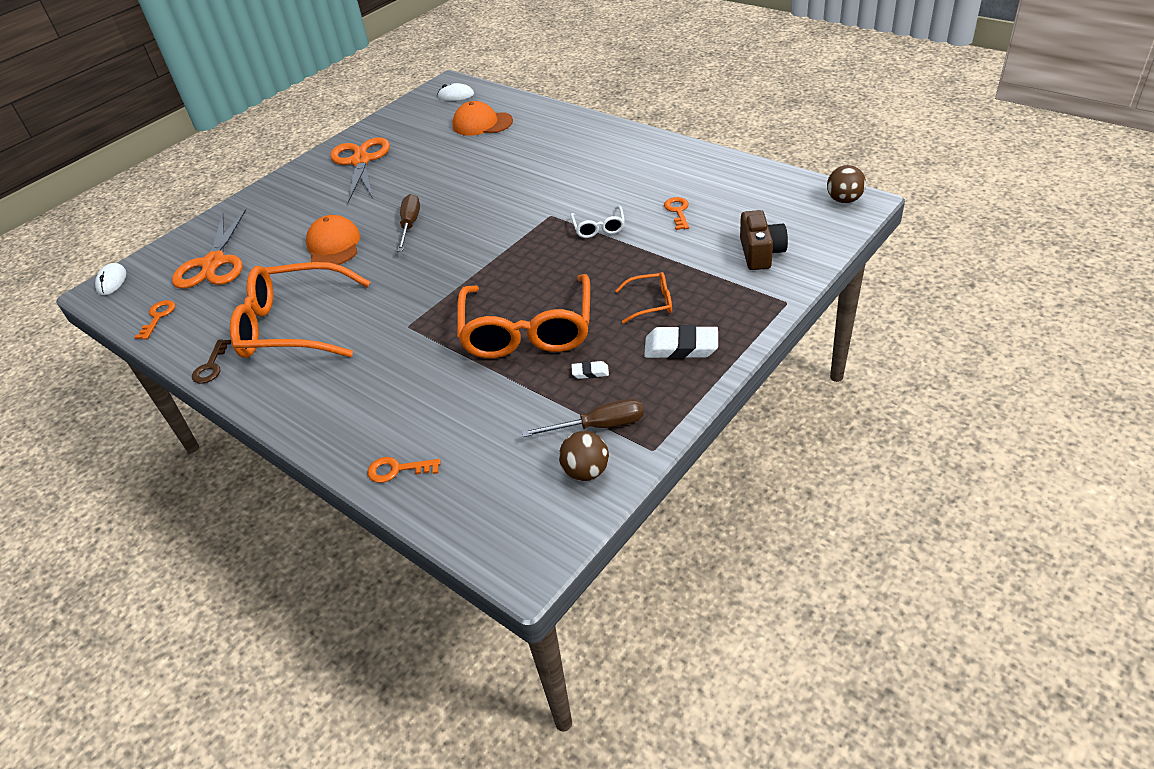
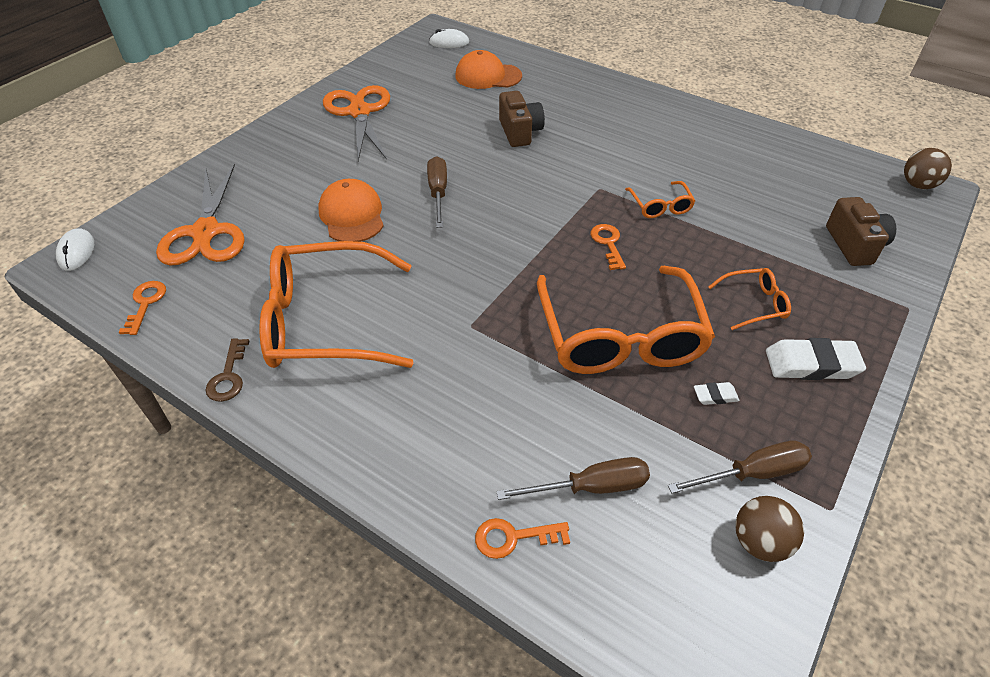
camera: 10 degrees left, 5 degrees up
white glasses [571,205,625,238] -> orange glasses [625,181,695,218]
orange key [664,197,689,230] -> orange key moved to [591,224,626,270]
none -> brown screwdriver [496,457,650,500]
none -> brown camera [499,91,545,147]

